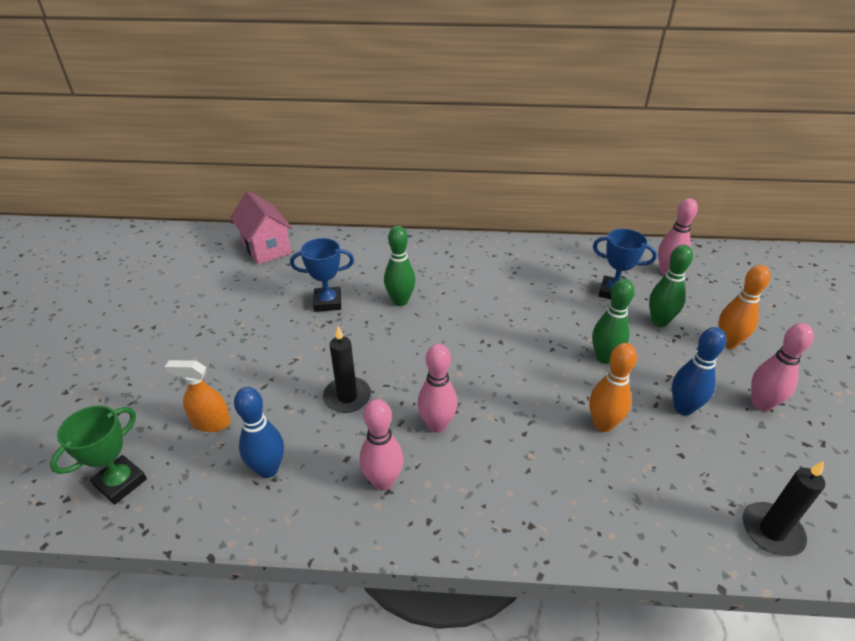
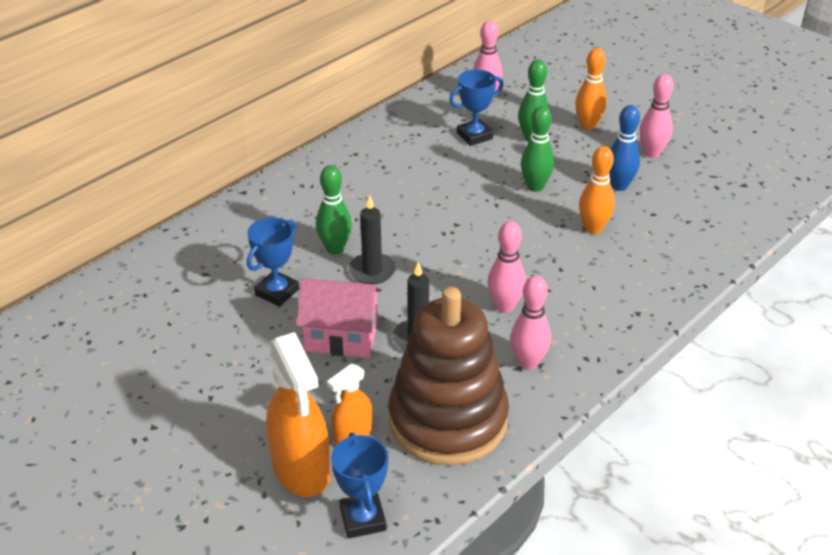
camera: 50 degrees left, 0 degrees up
green trophy [50,405,147,504] -> blue trophy [331,432,388,538]
pink house [230,191,293,264] -> pink house moved to [296,278,382,358]
blue bowling pin [234,387,284,478] -> brown stacking toy [388,287,509,466]
black candle [742,461,825,556] -> black candle moved to [349,196,396,284]
none -> orange spray bottle [266,332,330,497]

